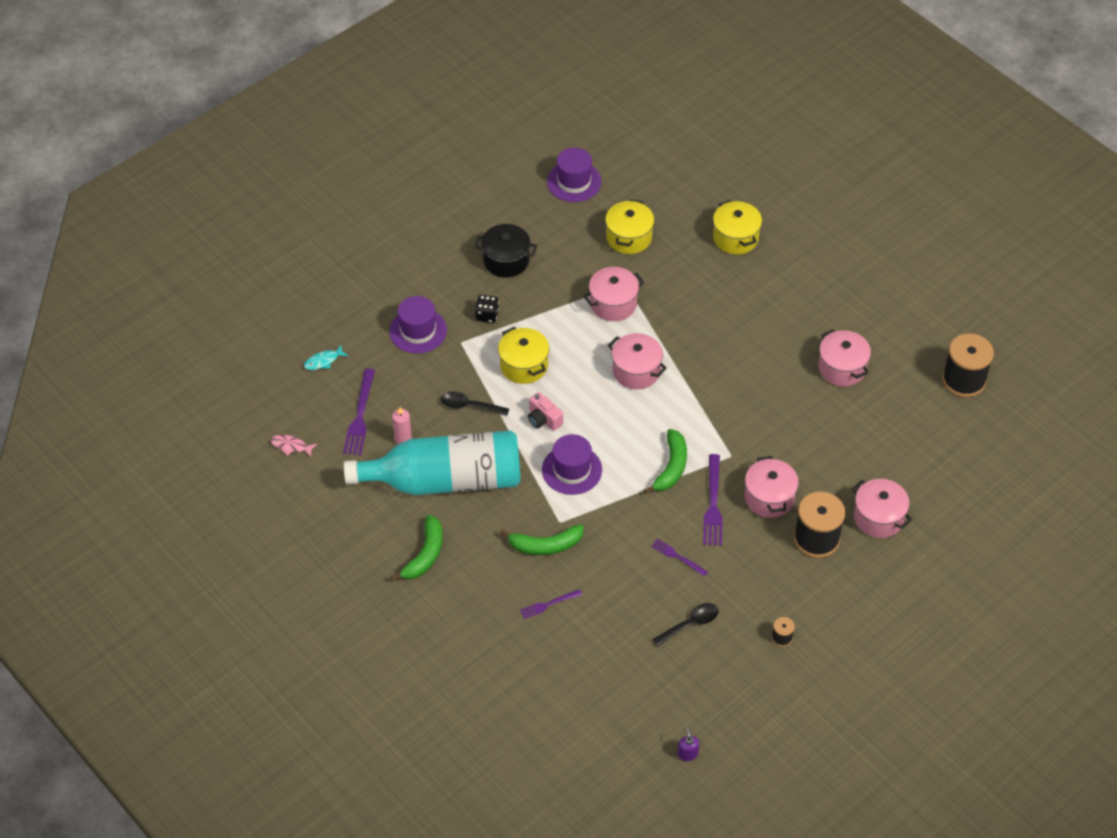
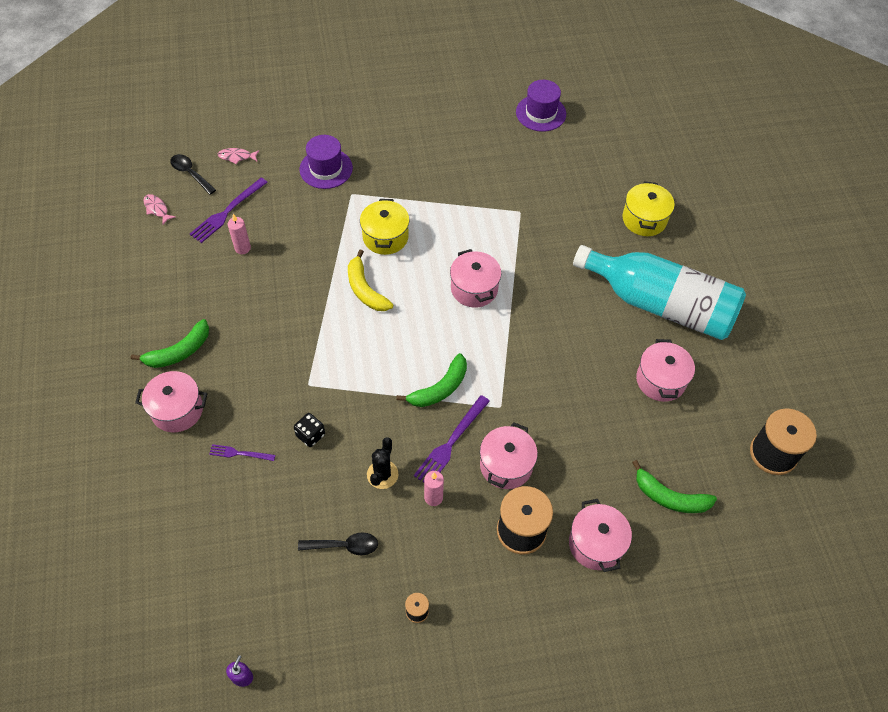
camera: 30 degrees right, 5 degrees up
turquoise fish [304,345,348,370] -> pink fish [218,148,259,164]
turquoise bottle [344,431,520,495] -> turquoise bottle moved to [573,245,746,340]
black spoon [441,391,509,416] -> black spoon moved to [171,154,216,195]
black pot [475,224,537,278] -> none
black dice [475,295,499,323] -> black dice moved to [294,413,325,447]
green banana [500,524,584,555] -> green banana moved to [632,460,717,513]
pink camera [528,392,563,431] -> yellow banana [348,249,393,311]
purple hat [542,434,602,495] -> none
pink pot [583,267,644,321] -> pink pot moved to [135,371,207,432]
yellow pot [605,199,654,254] -> none
purple fork [651,539,708,577] -> black cactus [367,437,398,489]
none -> pink candle [424,471,444,506]

